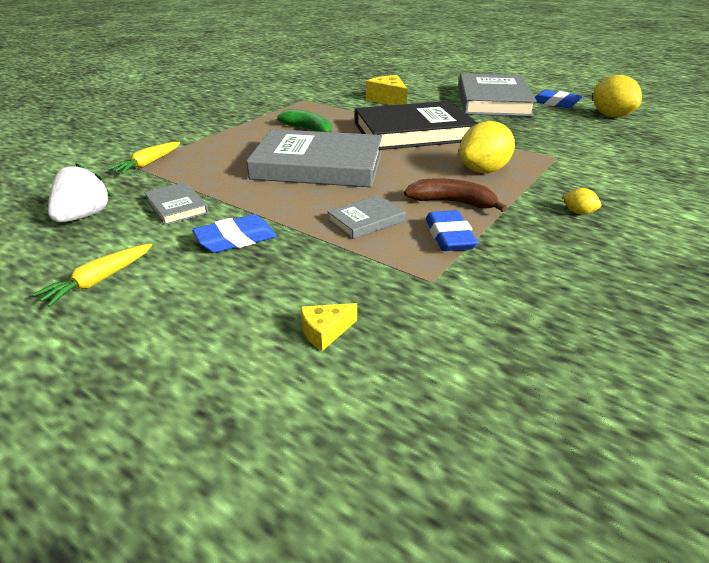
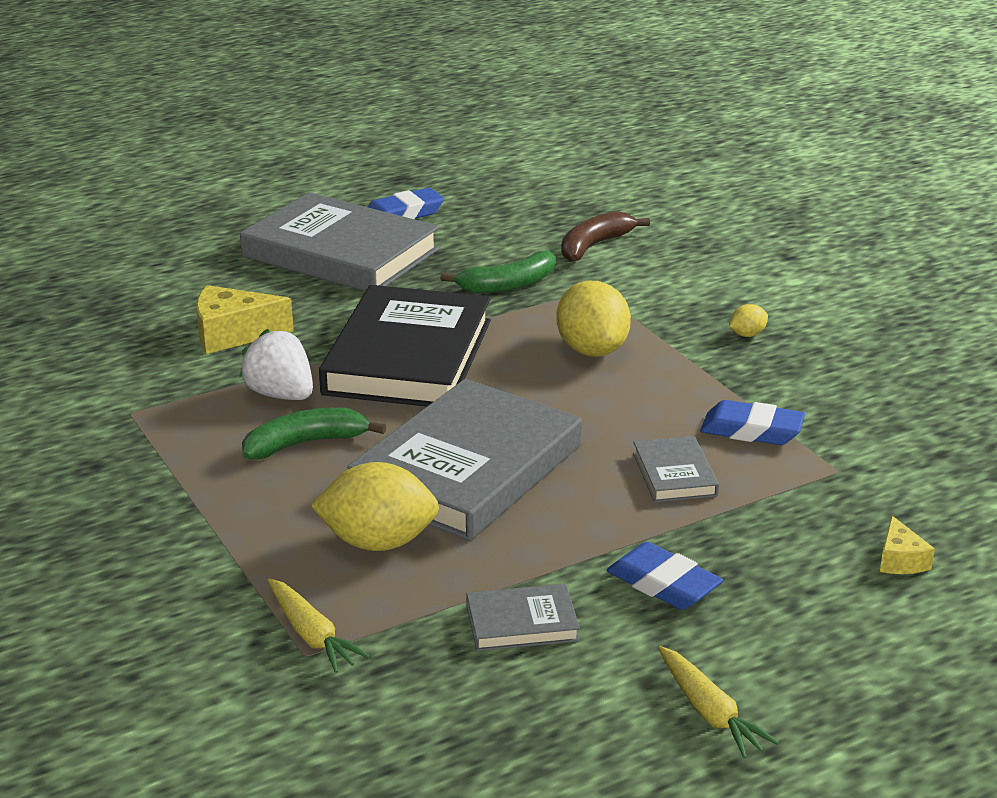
camera: 65 degrees left, 5 degrees down
white strawberry [48,163,112,222] -> white strawberry moved to [239,329,313,400]
blue eraser [192,214,277,253] -> blue eraser turned 45 degrees counterclockwise [607,542,723,610]
brown banana [404,178,507,212] -> brown banana moved to [561,211,650,262]
yellow lemon [593,75,642,117] -> yellow lemon moved to [310,462,439,551]
none -> green banana [440,251,556,293]

